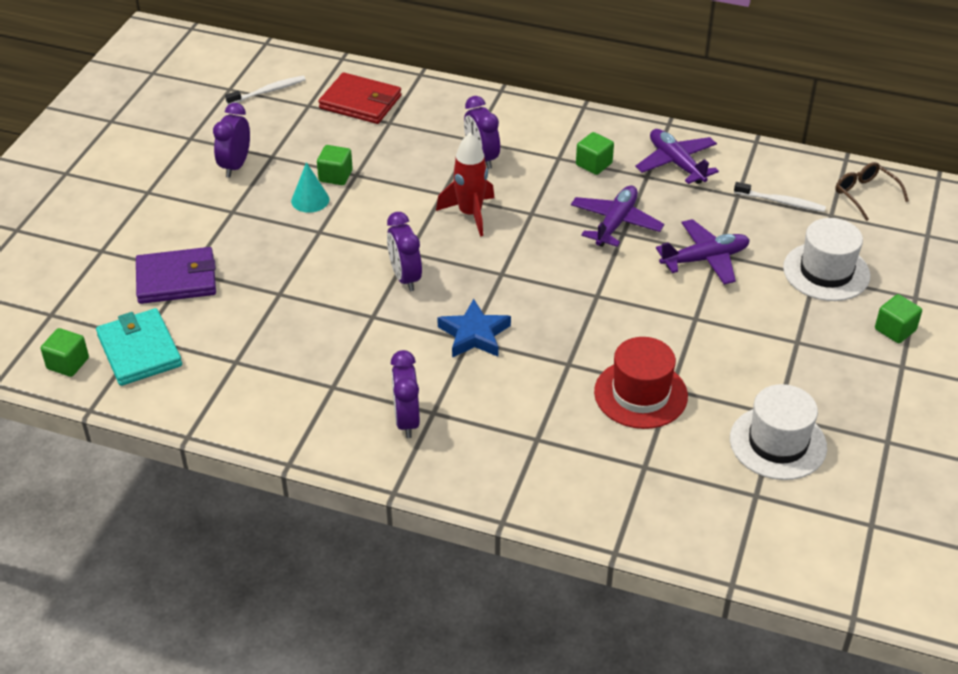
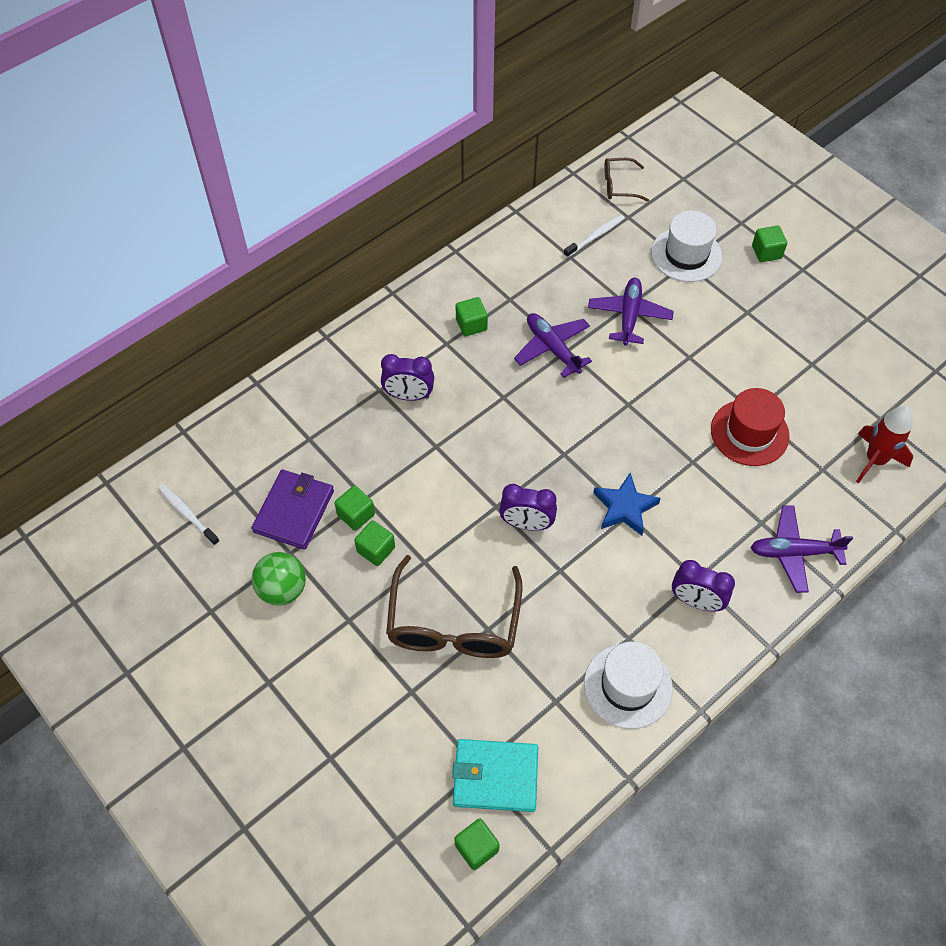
camera: 60 degrees left, 15 degrees up
purple wallet [136,247,216,304] -> purple wallet moved to [252,470,334,549]
purple clock [213,103,250,177] -> green ball [252,552,306,606]
white toothbrush [225,76,306,105] -> white toothbrush turned 45 degrees counterclockwise [158,484,220,546]
turquoise cone [291,162,329,213] -> green cube [354,520,395,566]
red wallet [318,72,402,124] -> none
red rocket [436,133,494,236] -> red rocket moved to [856,406,913,483]
purple plane [635,129,719,184] -> purple plane moved to [750,506,853,593]
white hat [730,384,827,480] -> white hat moved to [584,642,673,729]
none -> brown glasses [386,555,522,658]

